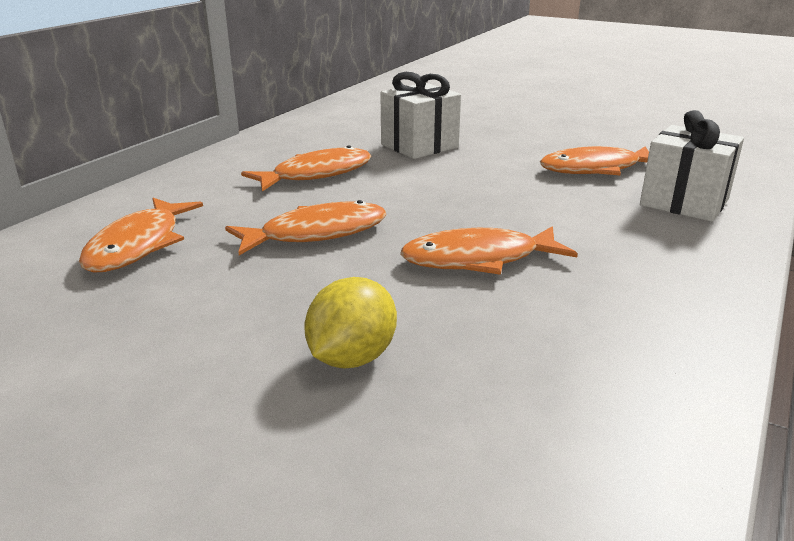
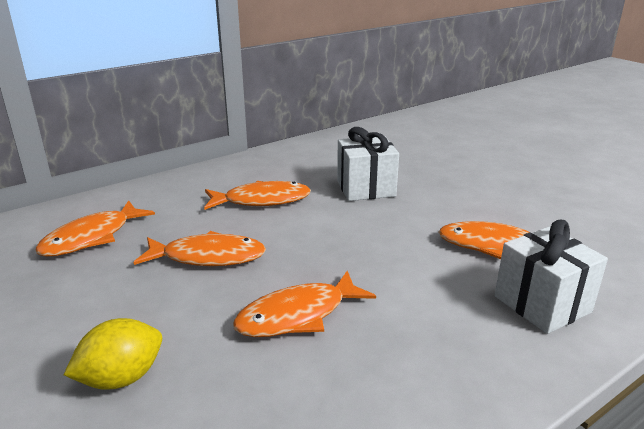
camera: 25 degrees right, 0 degrees up
orange fish [400,226,578,275] -> orange fish turned 45 degrees counterclockwise [233,271,376,337]

